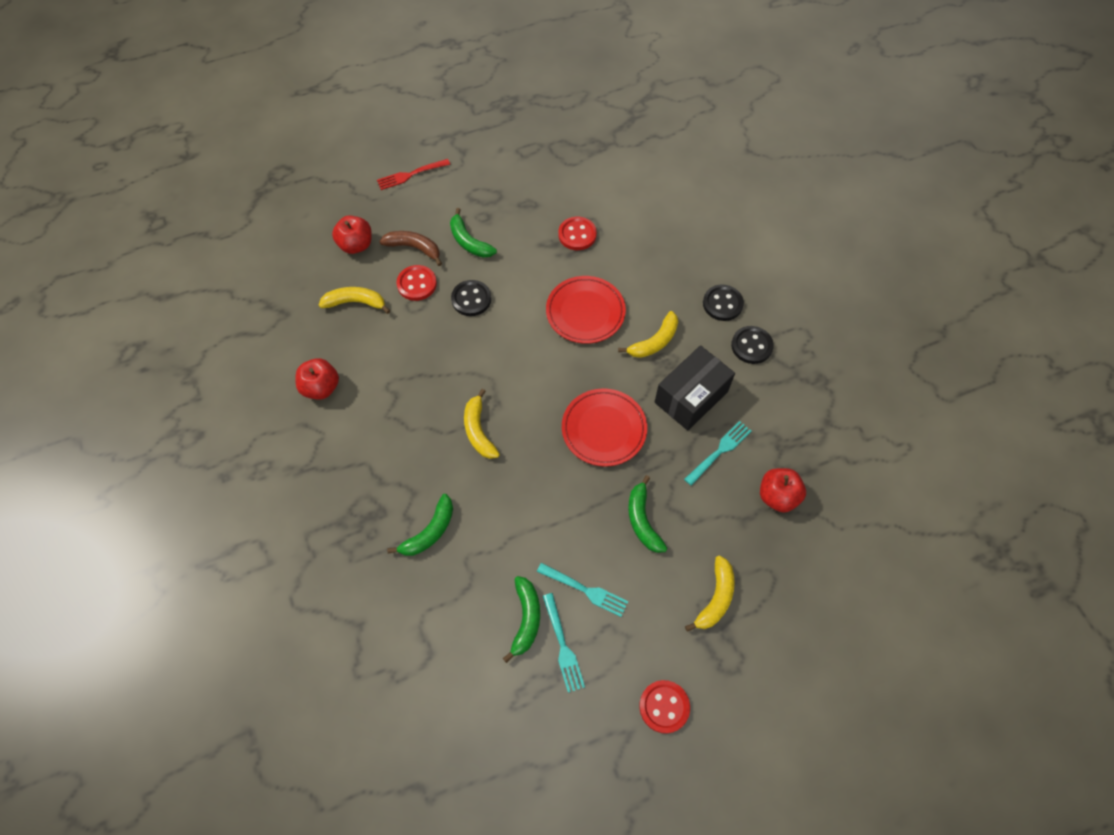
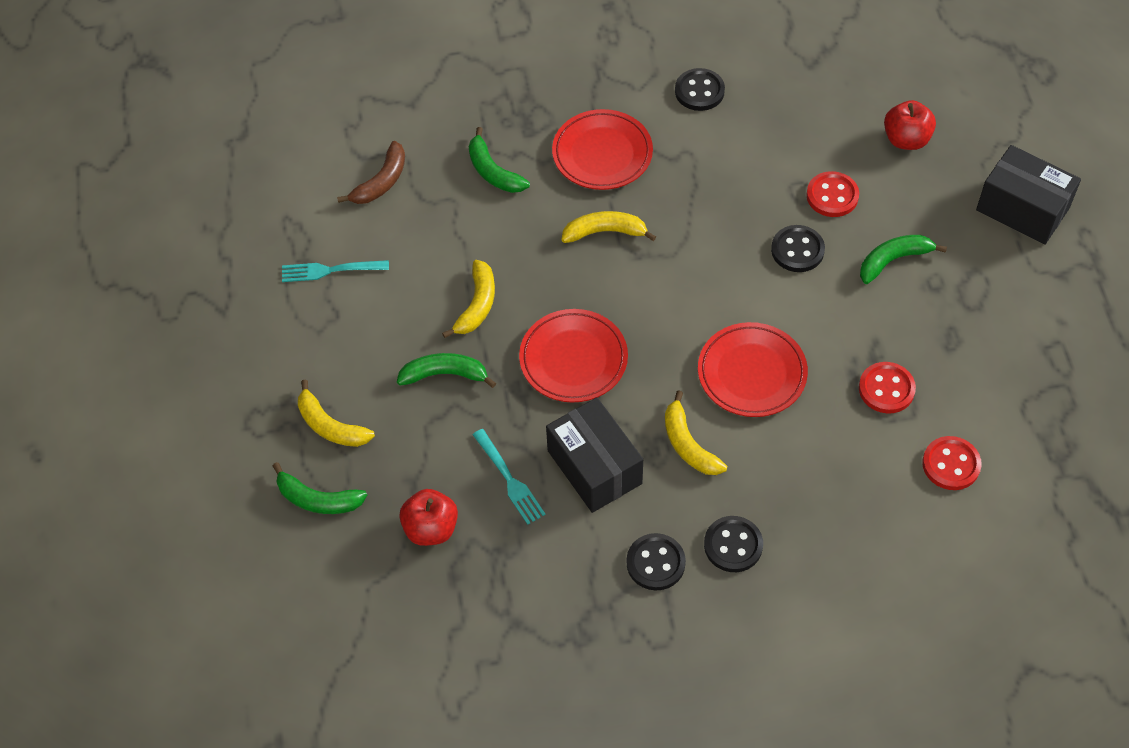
camera: 105 degrees right, 5 degrees down
red apple [295,358,339,400] -> black button [675,68,725,111]
yellow banana [319,287,390,314] -> yellow banana moved to [442,260,495,338]
red fork [377,159,450,190] -> black box [976,145,1081,245]
brown banana [379,231,442,266] -> brown banana moved to [337,141,405,204]
green banana [503,576,540,663] -> green banana moved to [273,462,367,514]
turquoise fork [537,563,628,617] -> none
red button [639,680,690,734] -> red button moved to [922,436,982,490]
none -> red plate [552,109,653,190]

